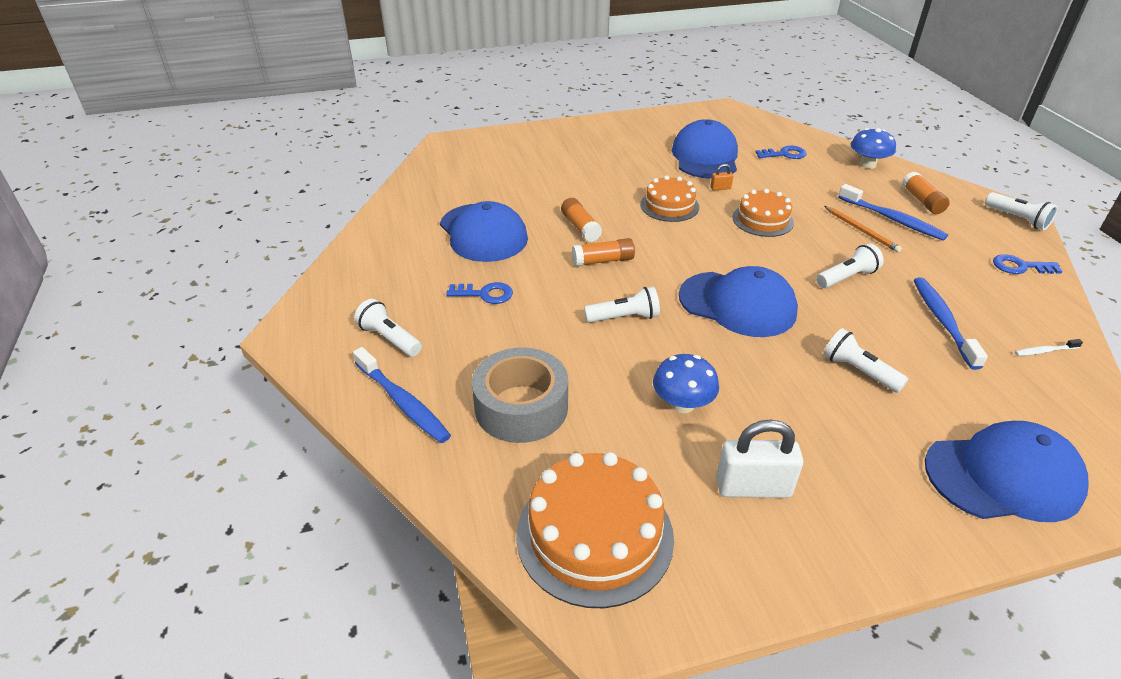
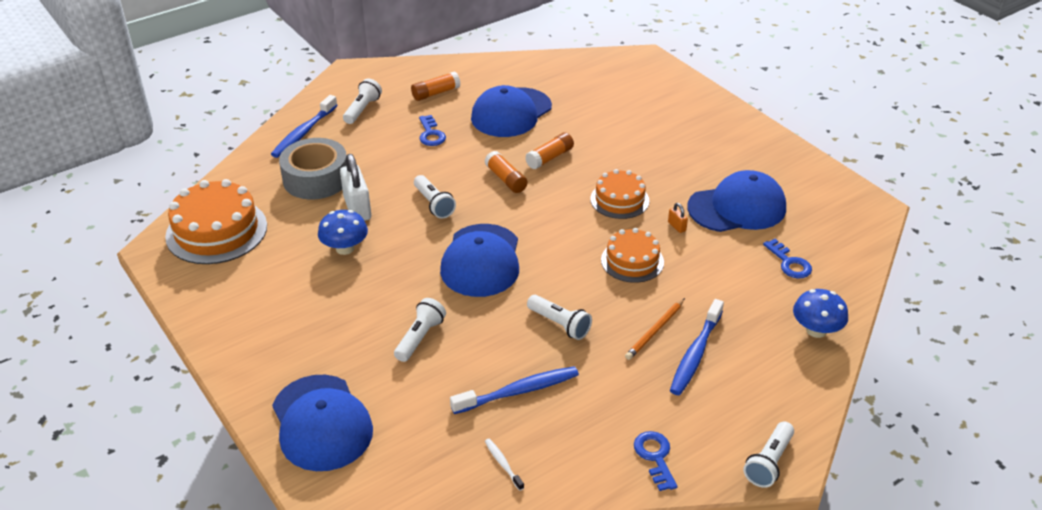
camera: 70 degrees right, 0 degrees up
white padlock [716,420,803,498] -> white padlock moved to [340,154,371,221]
orange glue stick [902,172,950,214] -> orange glue stick moved to [411,72,460,101]

